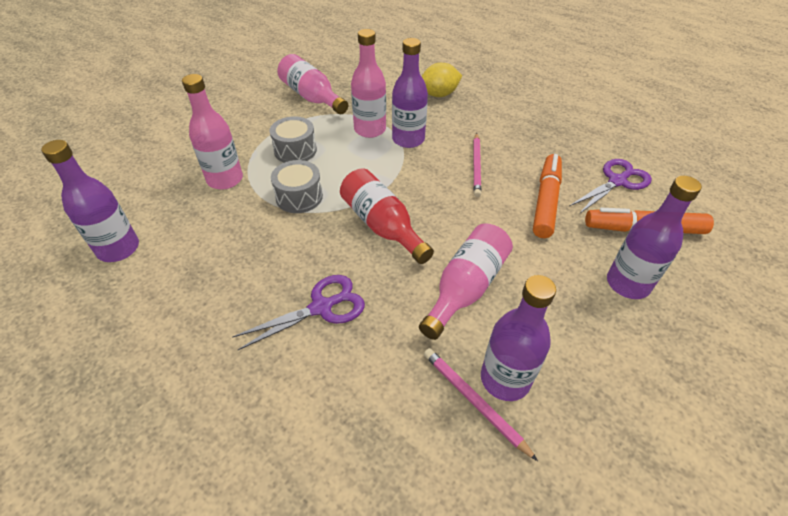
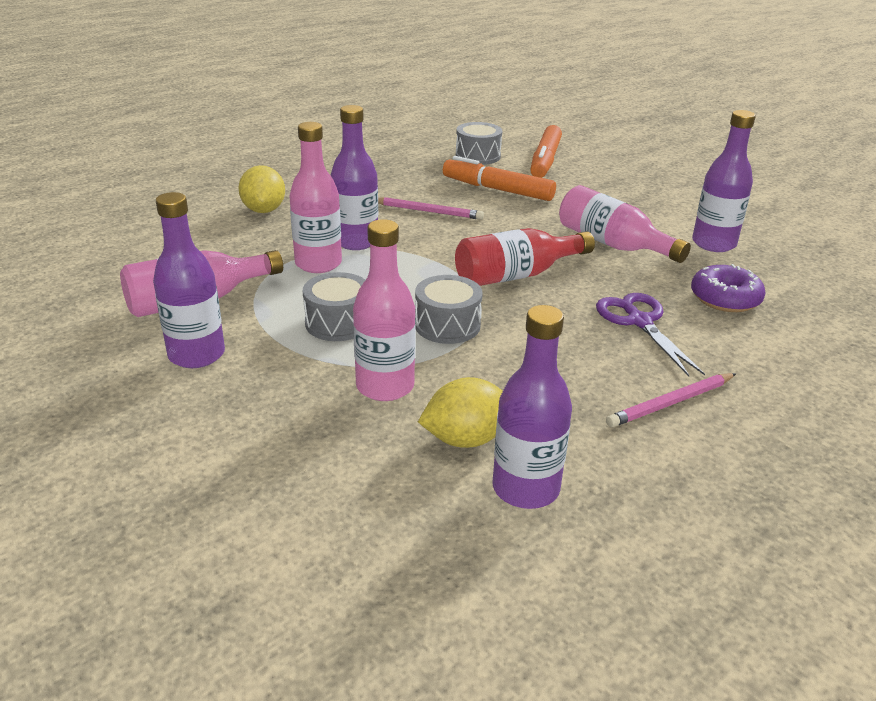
camera: 80 degrees left, 15 degrees down
pink pencil [424,348,538,461] -> pink pencil moved to [606,373,736,427]
purple scissors [570,159,652,214] -> grey drum [456,122,502,165]
purple bottle [607,176,702,299] -> purple bottle moved to [153,192,225,368]
none -> yellow lemon [418,377,503,448]
none -> purple donut [691,264,765,312]

